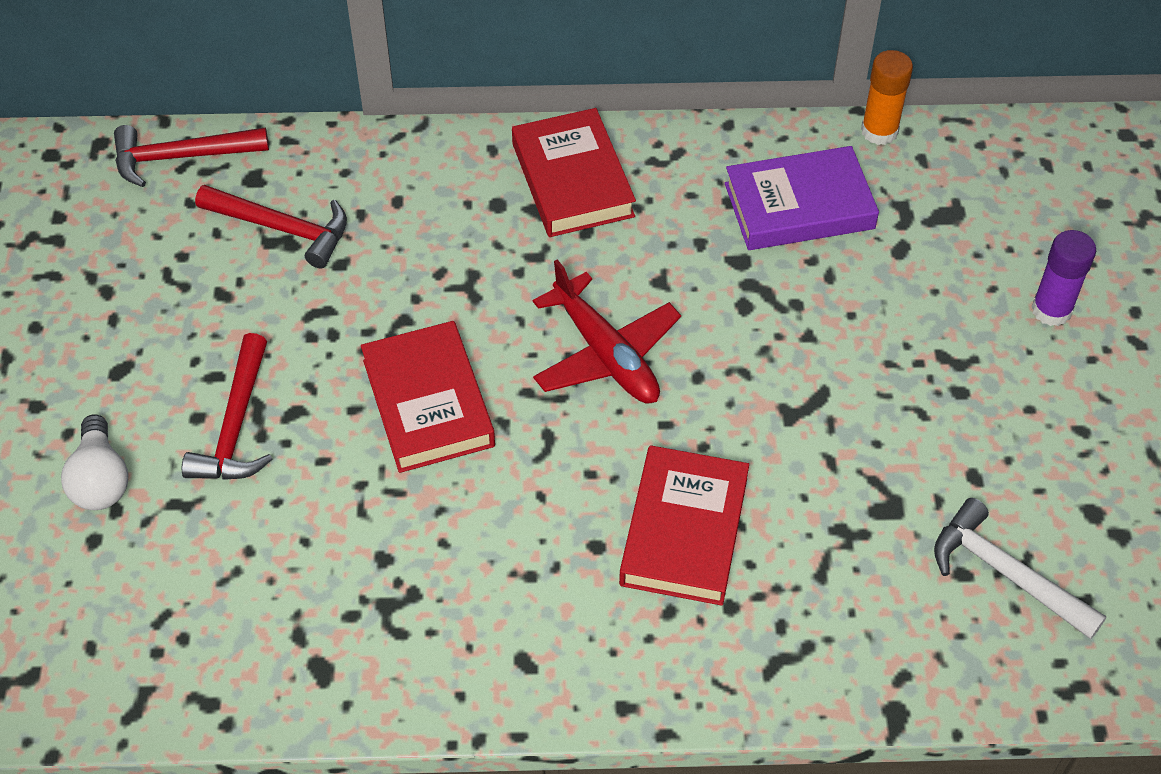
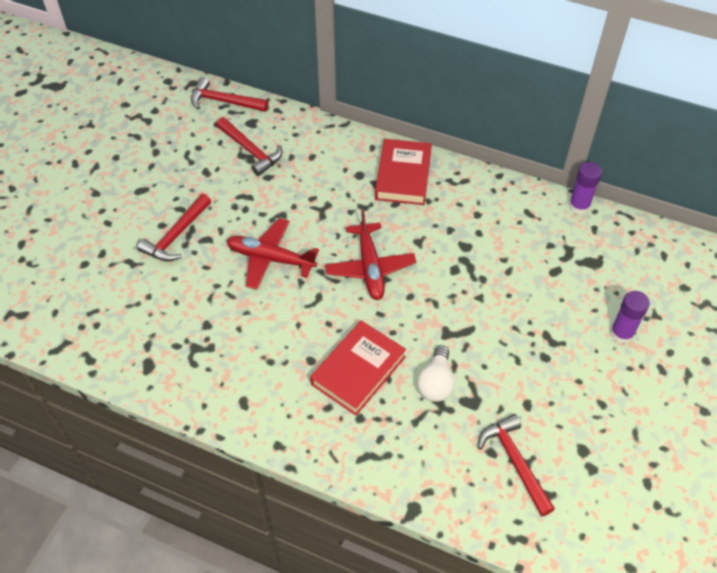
camera: 25 degrees right, 0 degrees up
white light bulb [61,415,128,510] -> white light bulb moved to [417,345,454,402]
red book [361,321,495,473] -> red plane [226,218,319,290]
purple book [725,146,879,250] -> none
orange glue stick [861,50,913,145] -> purple glue stick [568,162,602,214]
white hammer [934,498,1107,639] -> red hammer [478,414,555,517]

